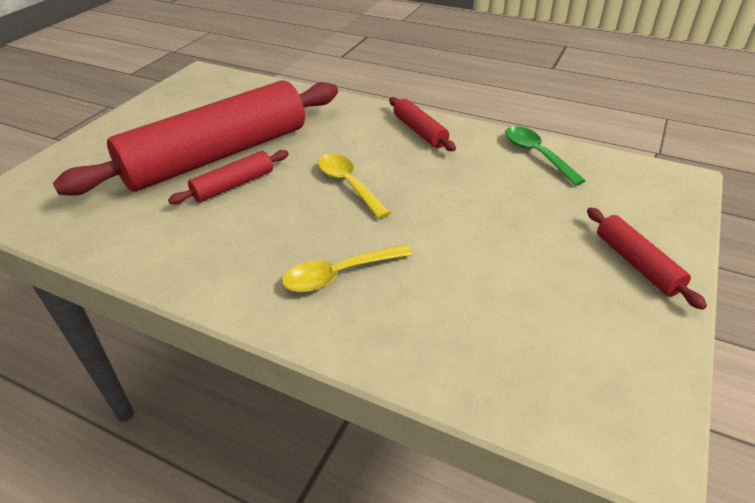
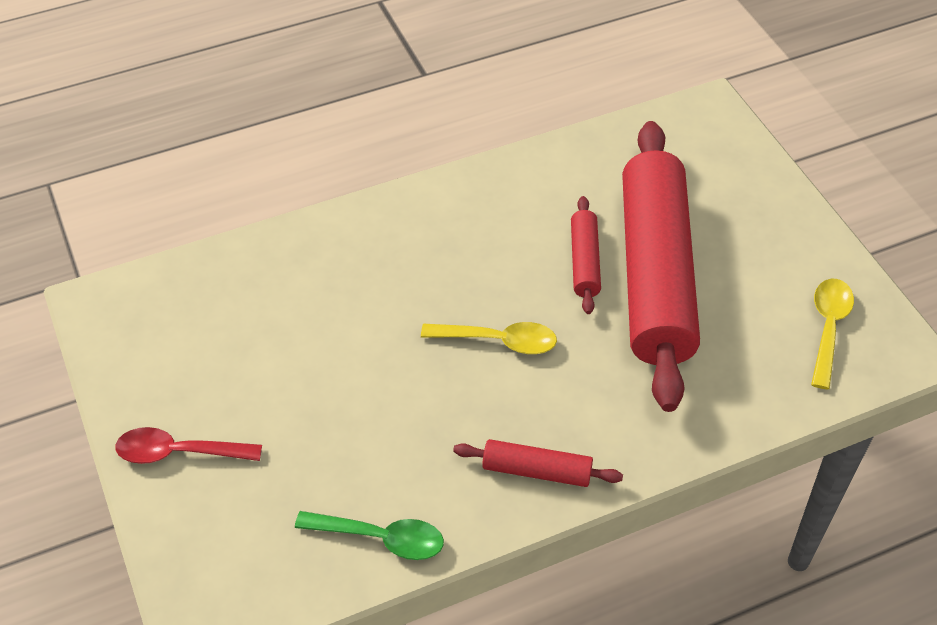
camera: 130 degrees right, 10 degrees up
yellow spoon [282,244,413,293] -> yellow spoon moved to [811,279,854,390]
red rolling pin [587,207,707,310] -> red spoon [115,427,262,464]

